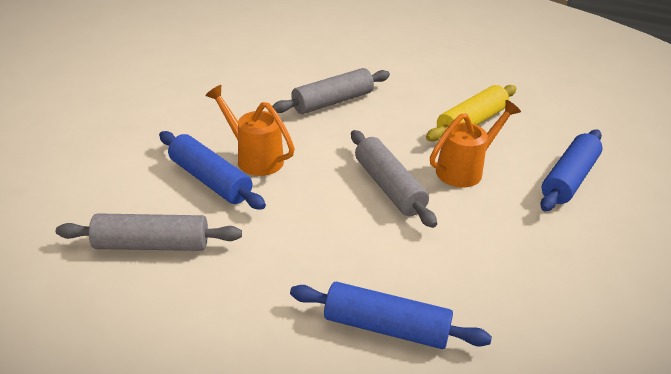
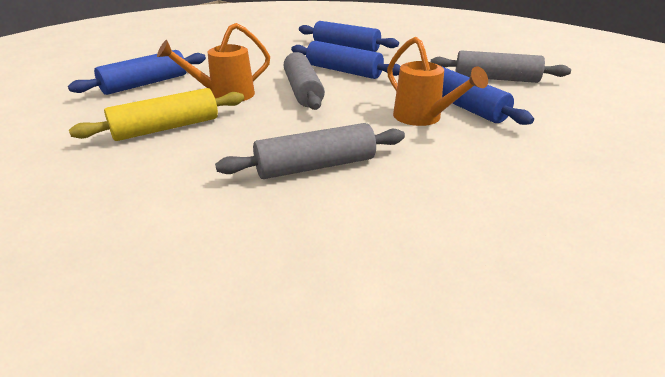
camera: 165 degrees left, 5 degrees down
none -> blue rolling pin [291,41,400,79]

